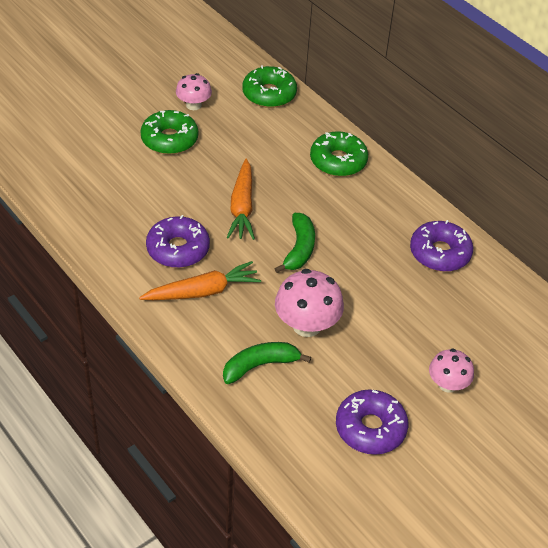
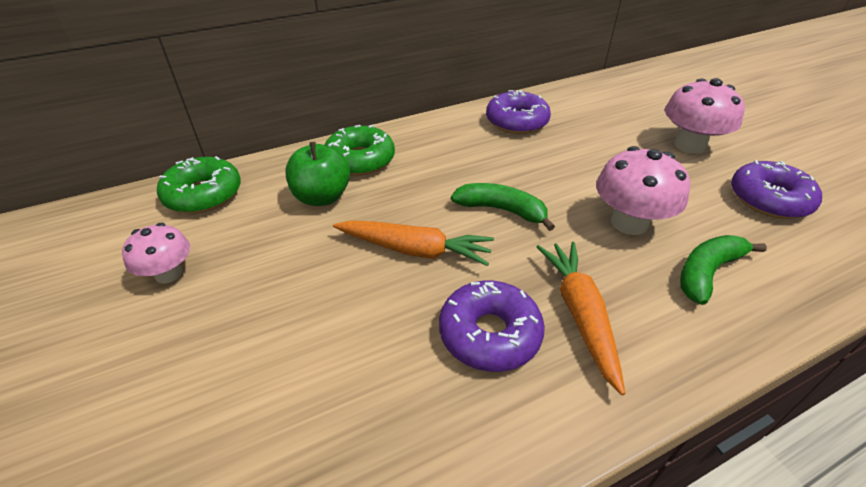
camera: 75 degrees left, 5 degrees down
green donut [140,110,198,154] -> none
green banana [223,342,311,384] -> green banana turned 60 degrees clockwise [680,235,767,305]
pink mushroom [429,348,474,393] -> pink mushroom [665,78,745,154], size x1.58
none -> green apple [285,142,350,206]

